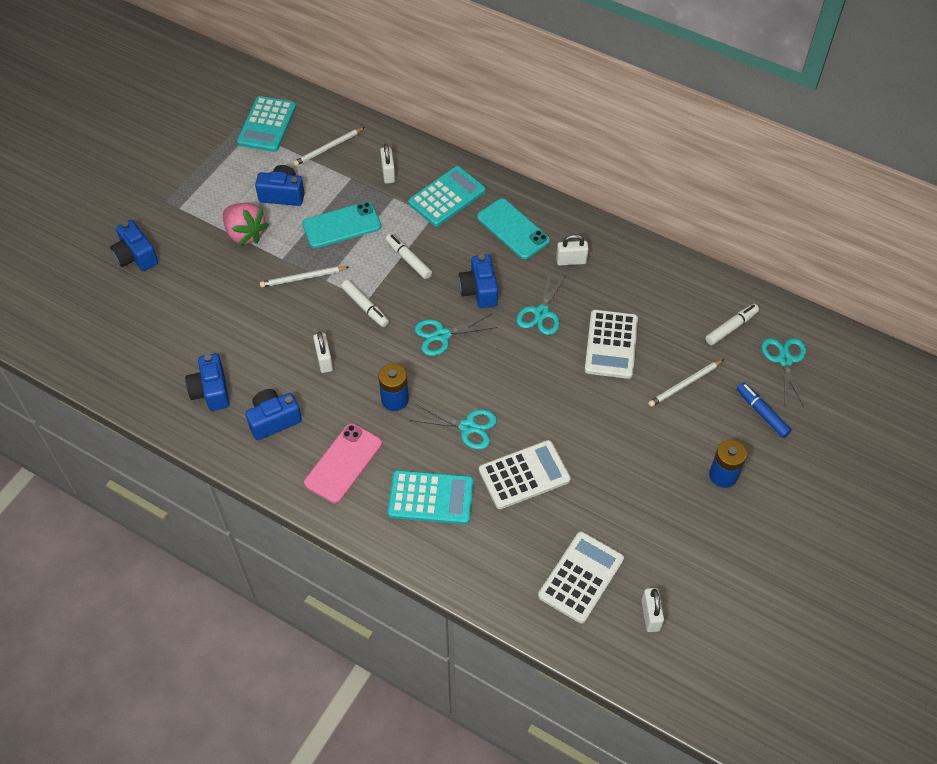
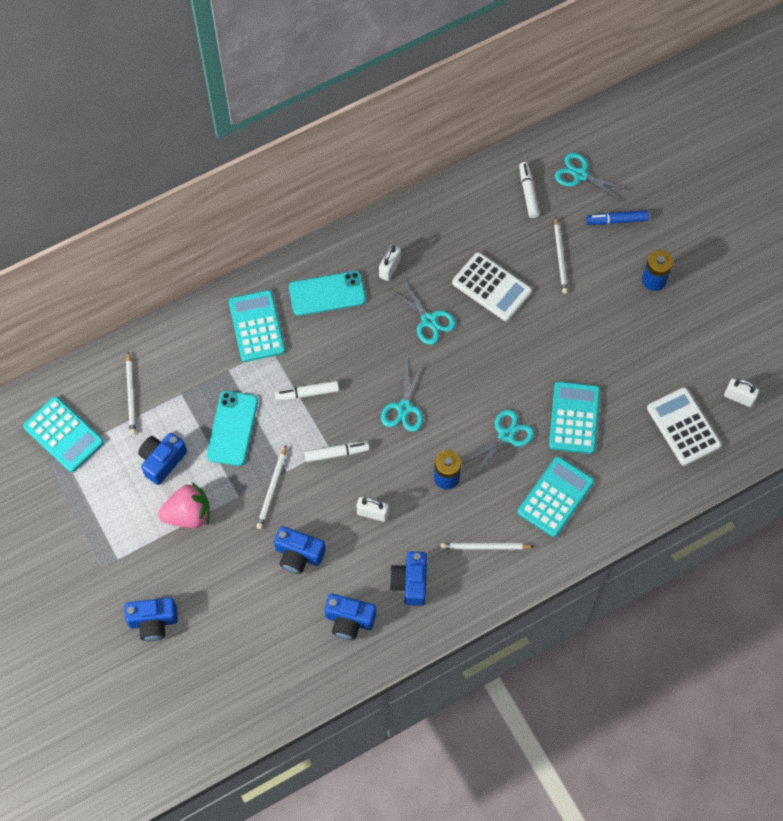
camera: 60 degrees left, 10 degrees up
pink phone [304,423,382,503] -> white pencil [441,543,534,550]
white padlock [380,143,395,184] -> none
blue camera [458,254,498,308] -> blue camera moved to [274,526,326,574]
white calculator [479,440,571,509] -> turquoise calculator [549,381,600,454]

